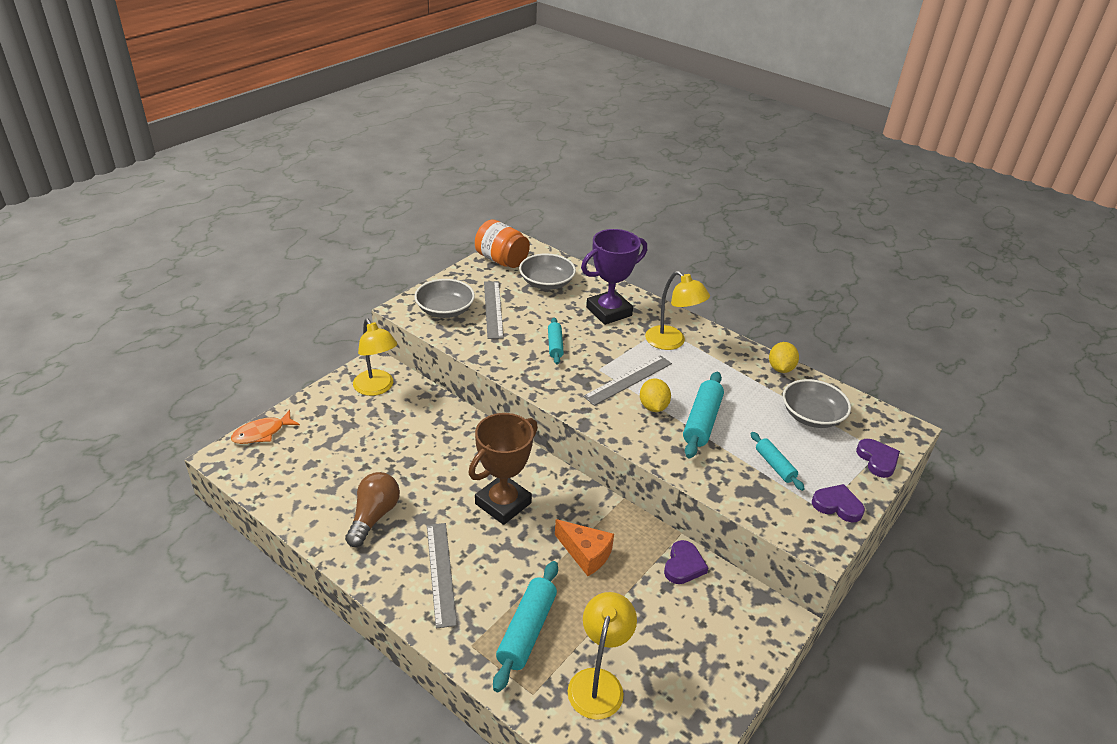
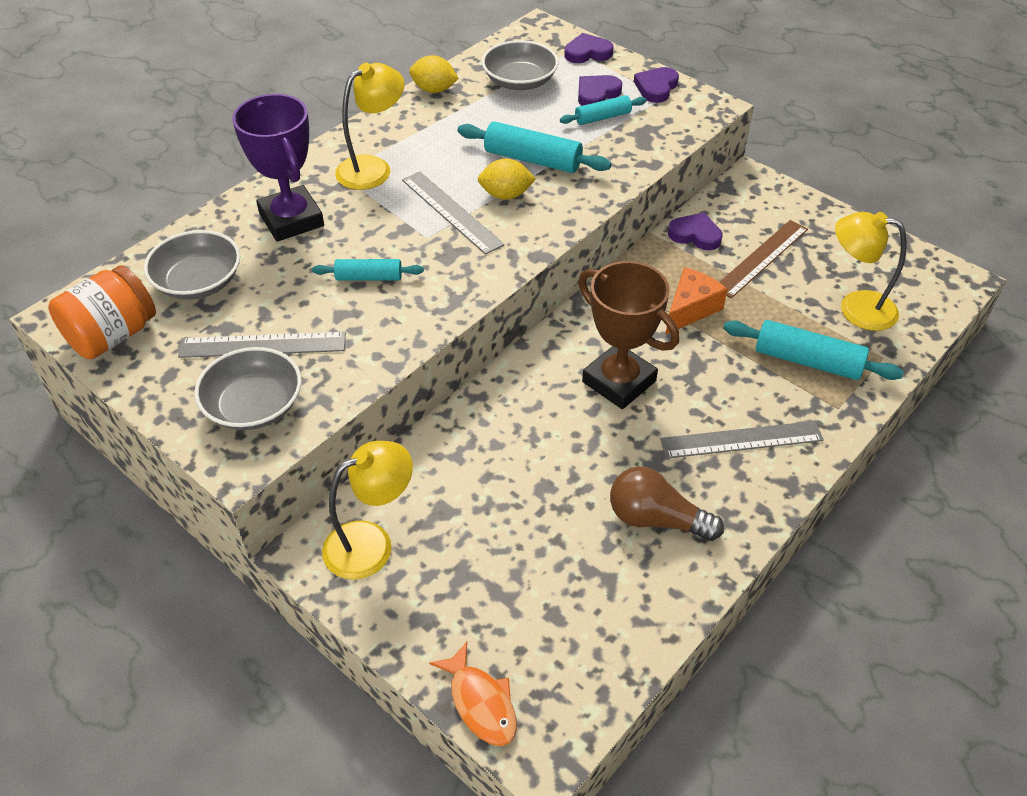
camera: 85 degrees left, 10 degrees up
none -> purple heart [578,75,622,106]
none -> brown ruler [720,220,808,298]

